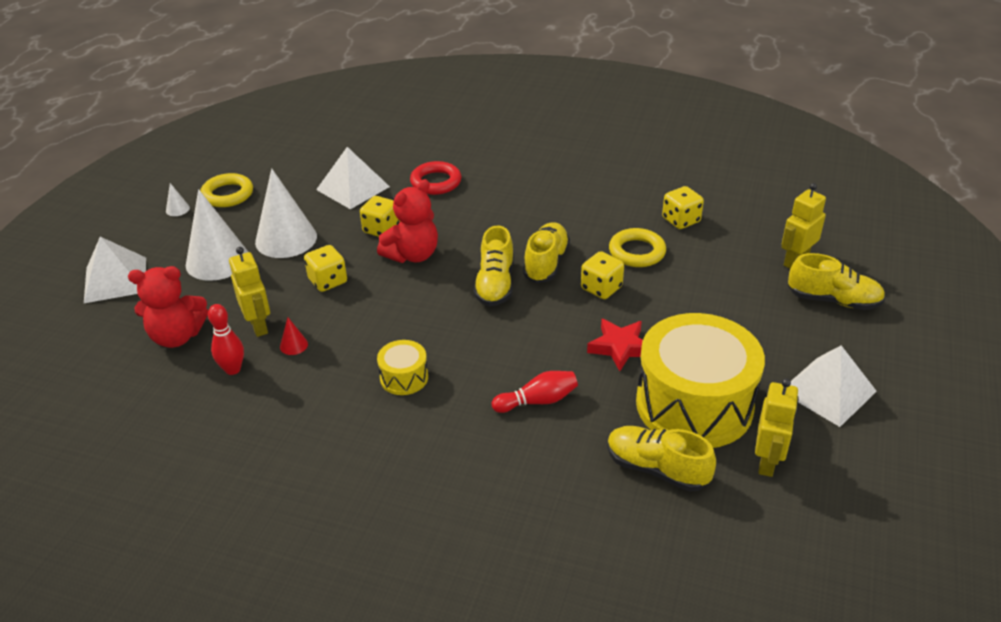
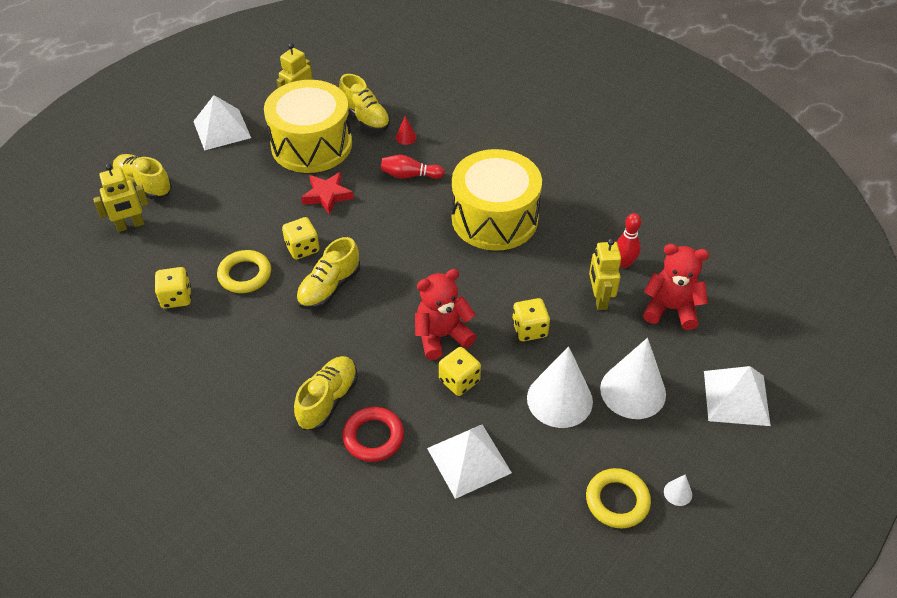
camera: 160 degrees left, 10 degrees up
red cone [280,317,308,355] -> red cone moved to [396,116,417,145]
yellow drum [377,340,428,395] -> yellow drum [452,149,542,251], size x2.31
yellow shoe [474,225,514,307] -> yellow shoe moved to [294,356,358,430]

